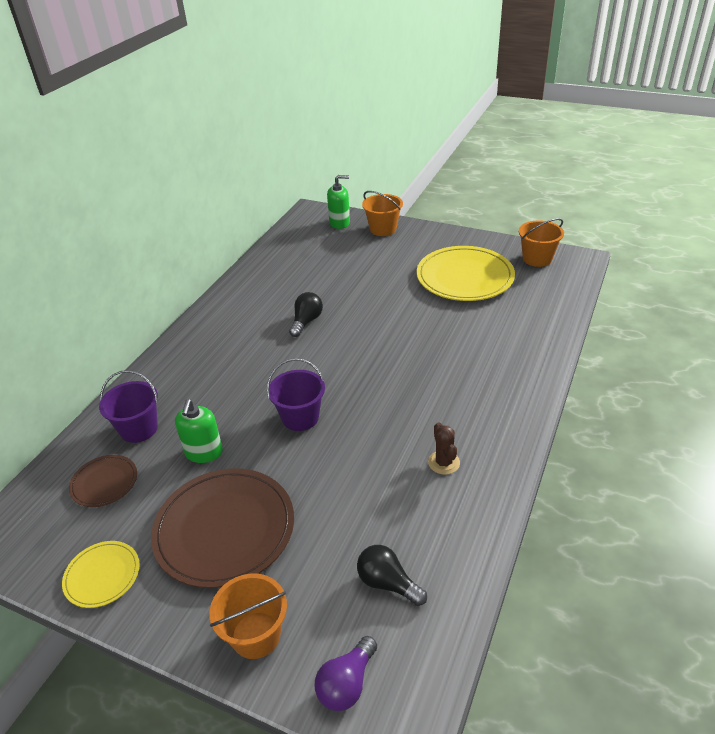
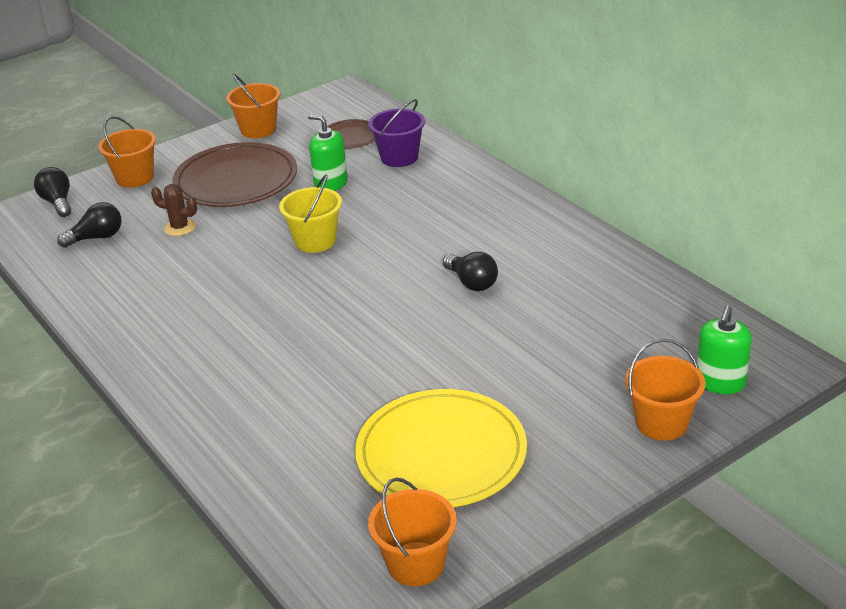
camera: 120 degrees right, 5 degrees down
yellow plate [62,541,140,608] -> orange bucket [226,74,280,138]
purple bucket [267,358,325,431] -> yellow bucket [279,174,342,253]
purple light bulb [315,636,377,711] -> black light bulb [34,167,71,217]
brown cactus [428,422,460,475] -> brown cactus moved to [151,184,197,236]

